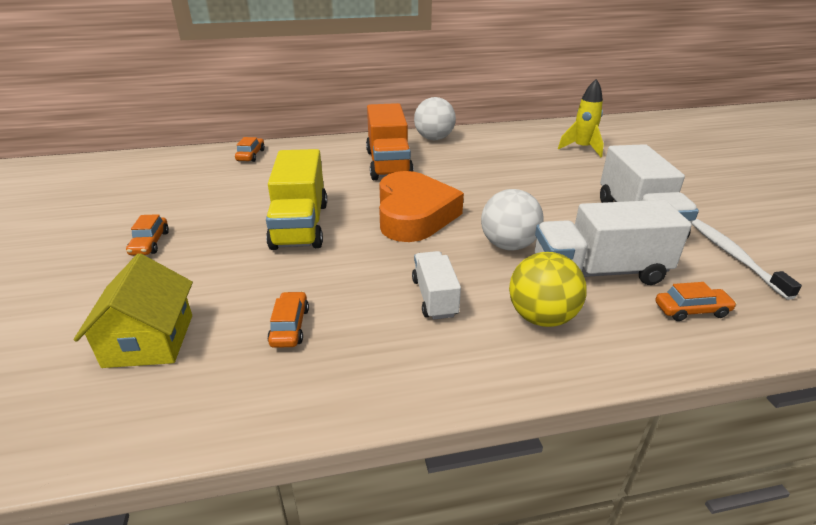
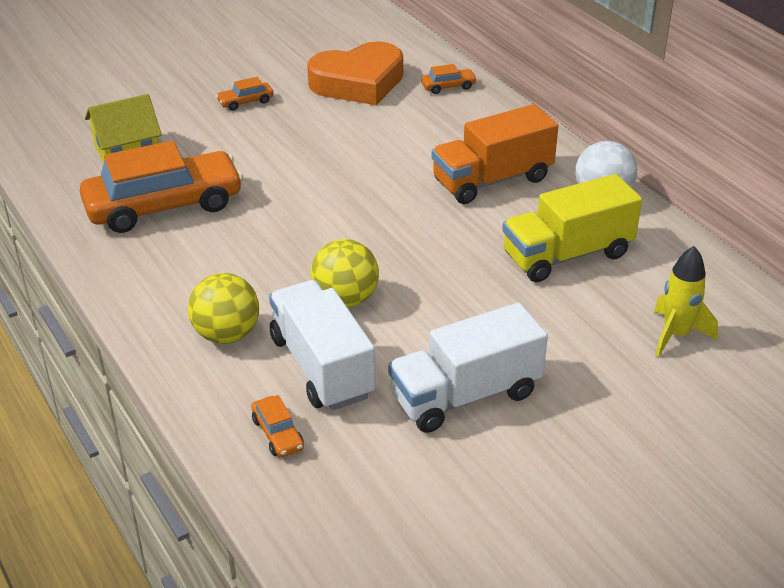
camera: 70 degrees right, 5 degrees up
yellow truck [266,149,327,250] -> yellow truck moved to [502,174,642,282]
orange car [267,291,309,348] -> orange car [80,141,243,233], size x2.49
orange heart [379,171,464,242] -> orange heart moved to [307,42,403,105]
white truck [412,251,461,320] -> none
white ball [481,189,544,250] -> yellow ball [311,239,379,307]
white toothbrush [692,219,802,300] -> none

